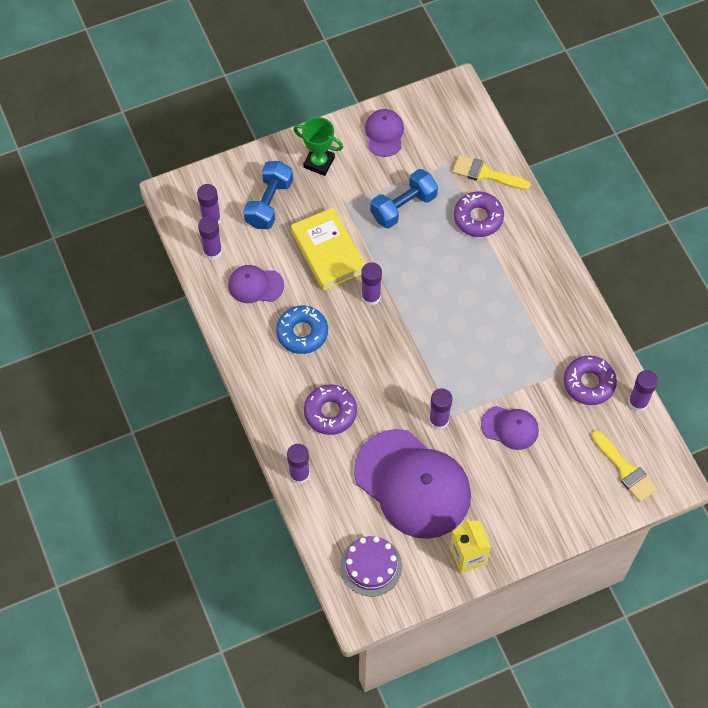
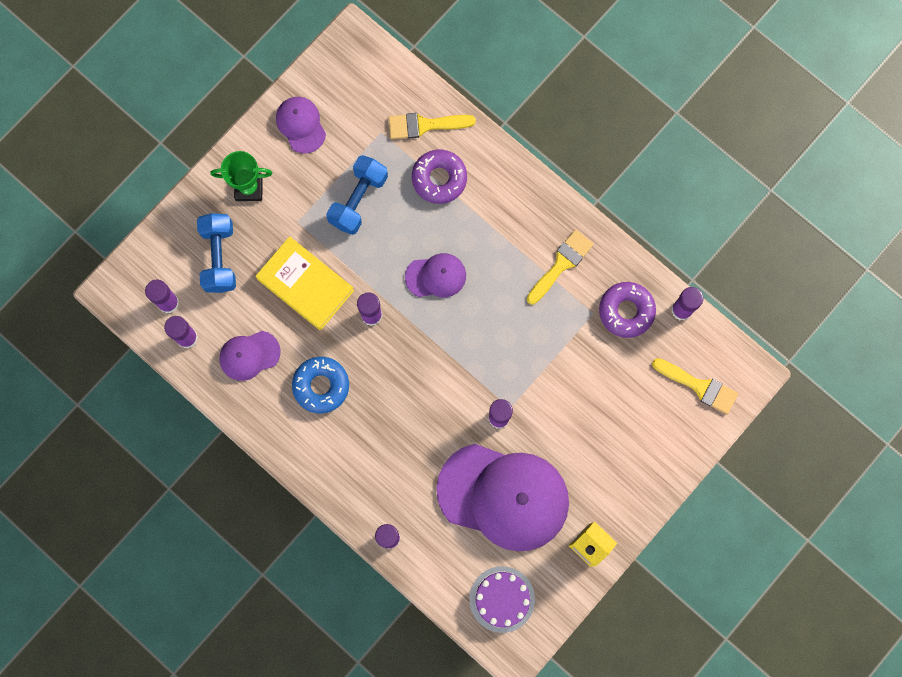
camera: 25 degrees left, 15 degrees up
purple donut [304,384,357,435] -> none
purple cap [481,406,539,450] -> purple cap moved to [405,253,466,298]
none -> yellow brush [527,230,594,305]

